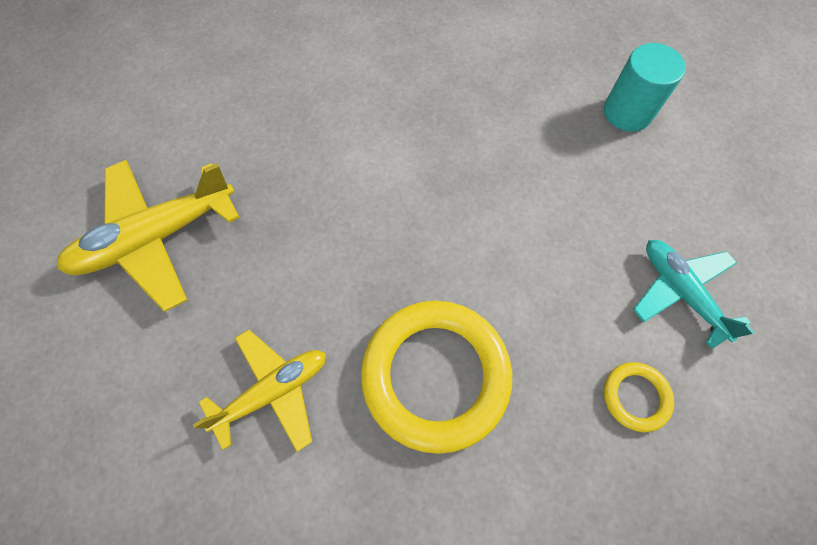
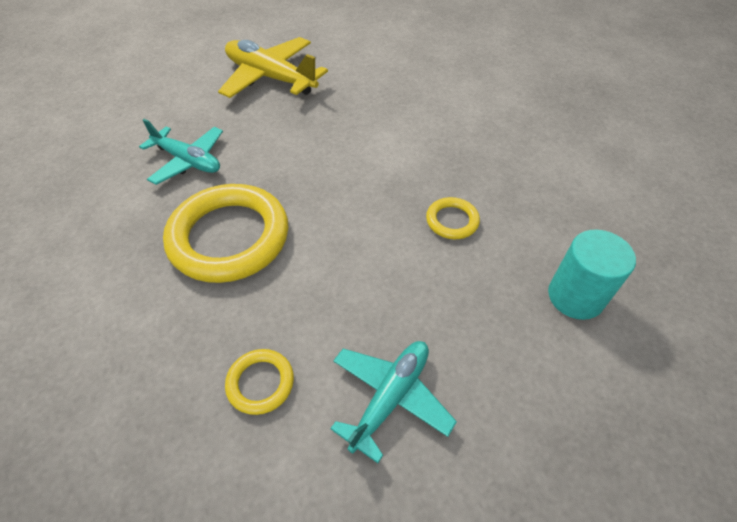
camera: 65 degrees right, 15 degrees down
yellow plane [193,330,326,452] -> turquoise plane [139,119,223,185]
none -> yellow ring [426,197,480,239]

